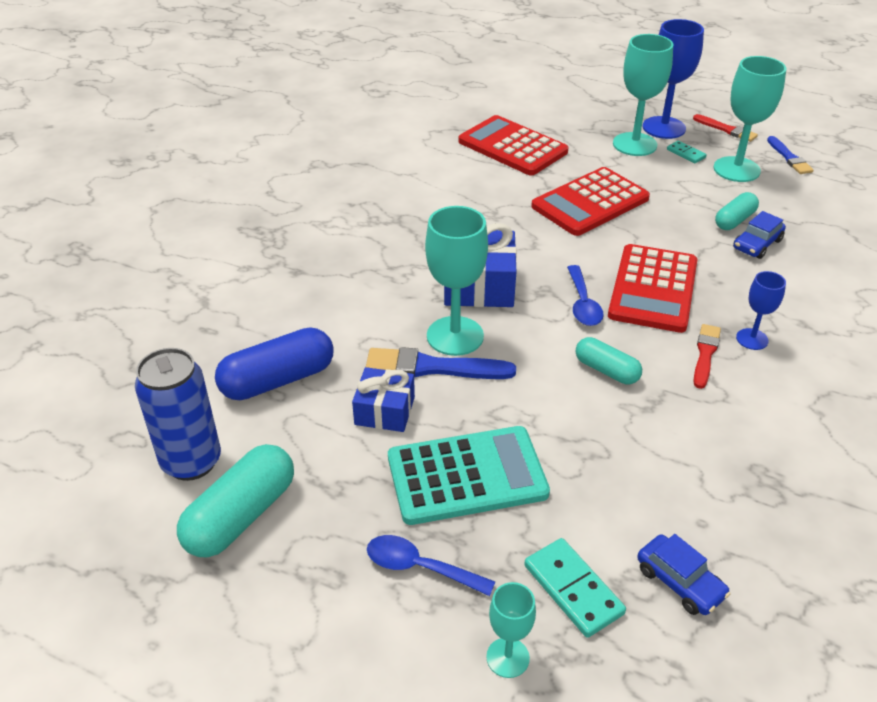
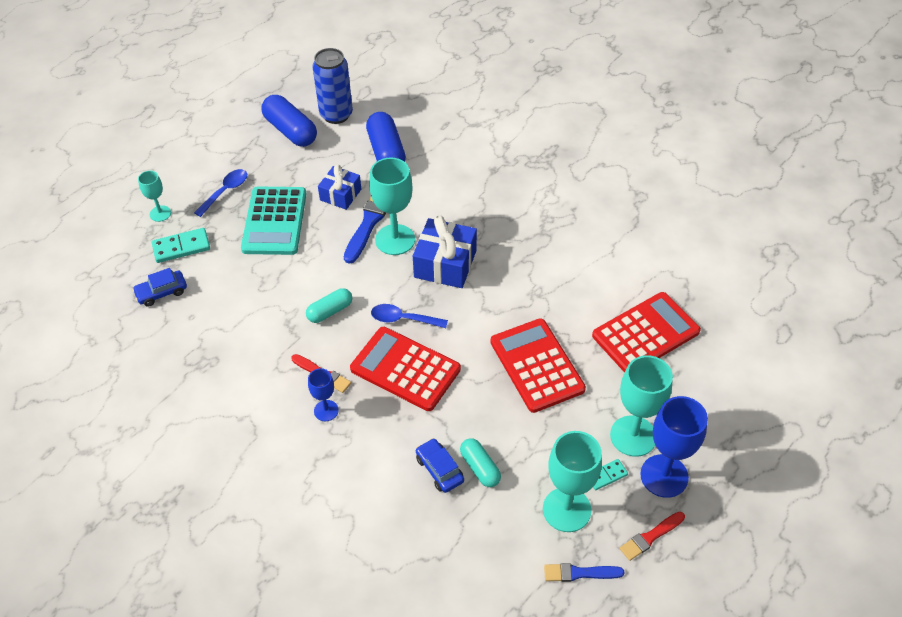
camera: 105 degrees right, 10 degrees up
turquoise capsule [177,444,294,557] -> blue capsule [261,95,317,147]

